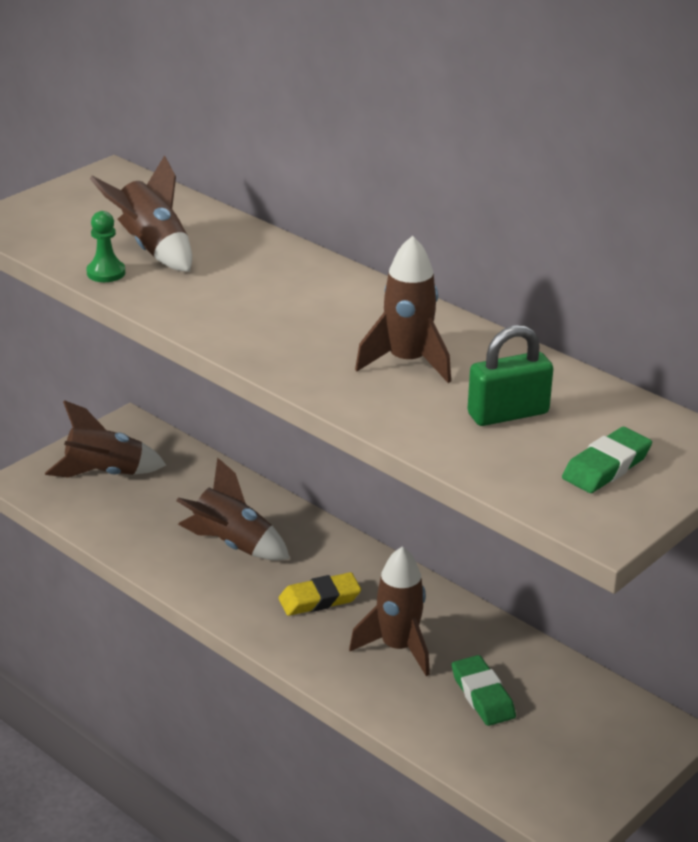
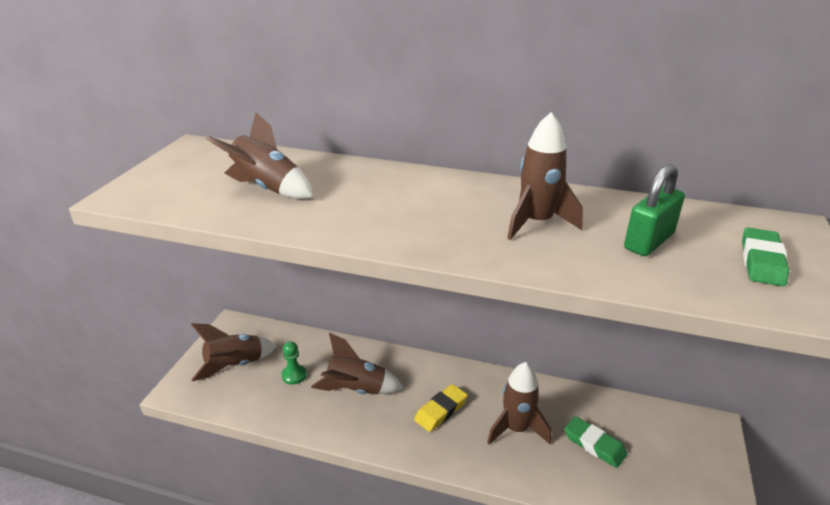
camera: 25 degrees left, 0 degrees up
green pawn [86,211,125,282] -> green pawn moved to [282,341,307,385]

